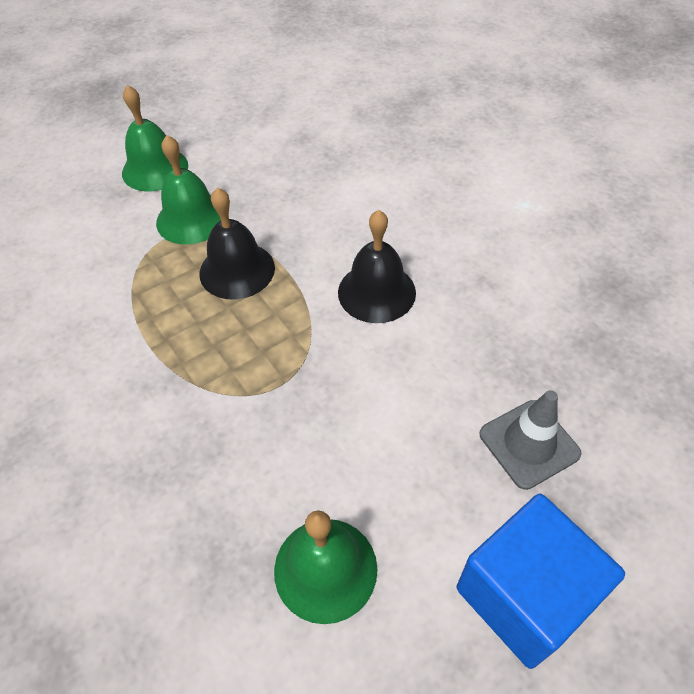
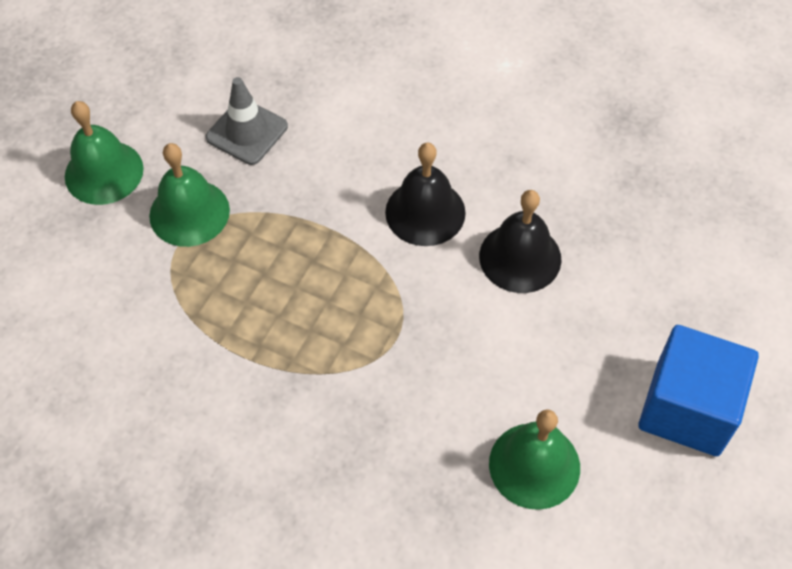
camera: 30 degrees left, 5 degrees up
black bell [199,187,275,300] -> black bell moved to [479,190,561,293]
grey traffic cone [480,390,581,490] -> grey traffic cone moved to [206,77,288,165]

